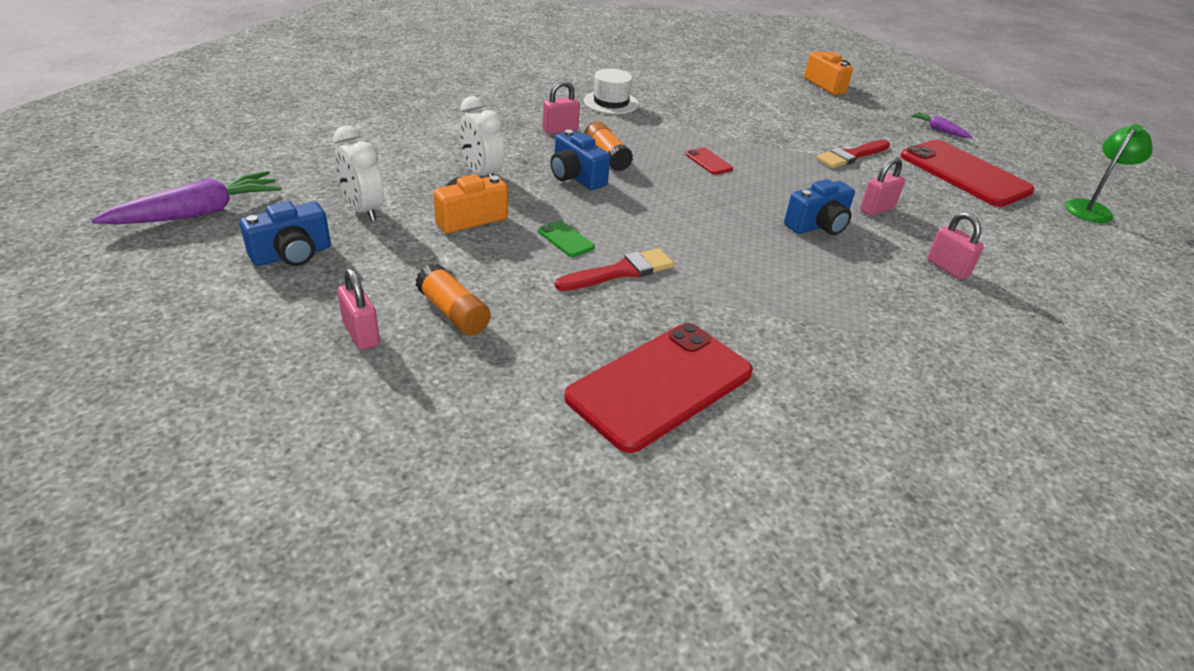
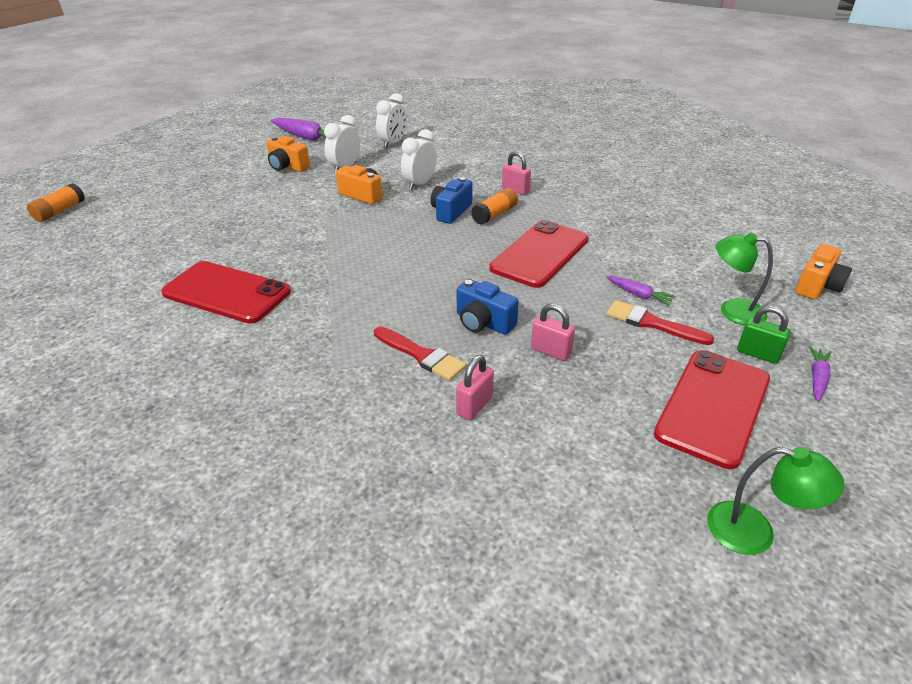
camera: 70 degrees right, 0 degrees up
blue camera [240,201,331,266] -> orange camera [266,136,310,172]
pink padlock [337,268,380,350] -> none
orange glue stick [416,264,491,335] -> orange glue stick moved to [27,183,85,222]
green phone [538,220,595,257] -> none
red brush [555,248,674,291] -> red brush moved to [374,326,466,381]
white hat [584,69,639,114] -> none
red phone [685,148,733,175] -> red phone [489,220,589,288], size x2.50
none -> white clock [376,93,407,148]
none -> purple carrot [606,276,676,306]
none -> green lamp [716,232,773,325]
none -> green padlock [737,306,791,364]

